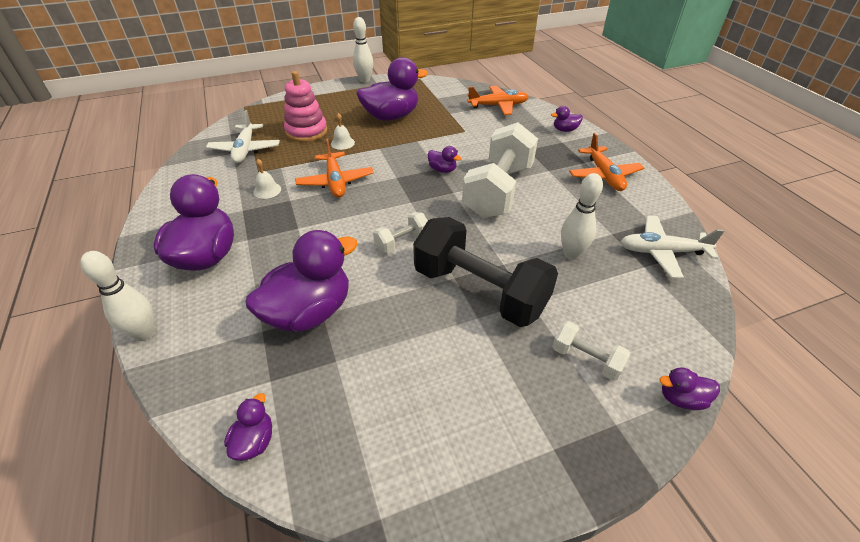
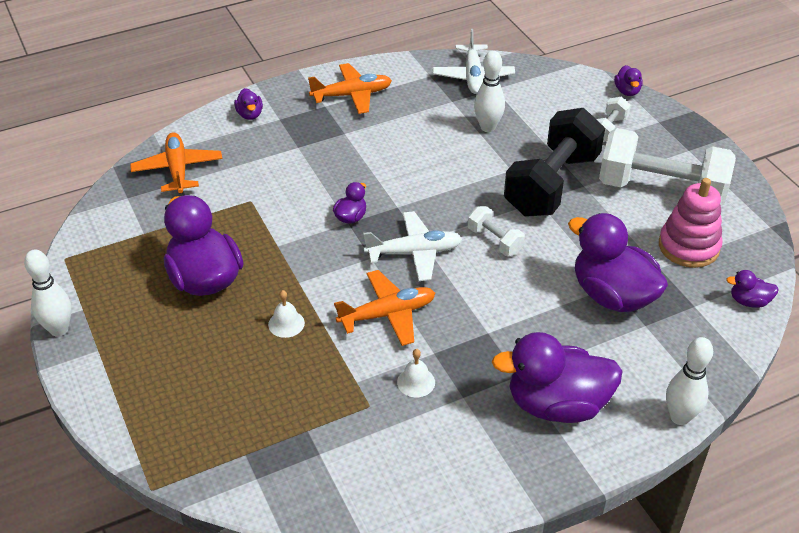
camera: 95 degrees left, 0 degrees up
white plane [206,110,280,163] -> white plane moved to [363,211,462,281]
pink stacking toy [284,71,328,142] -> pink stacking toy moved to [659,178,723,268]
white dumbbell [462,122,538,218] -> white dumbbell moved to [599,128,736,206]

